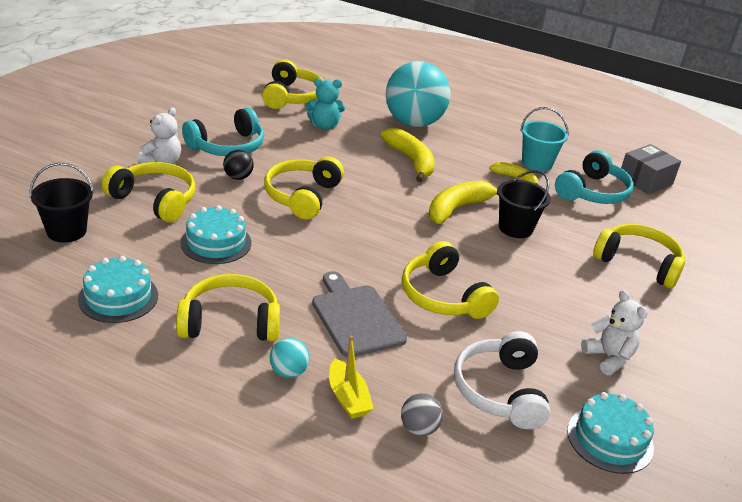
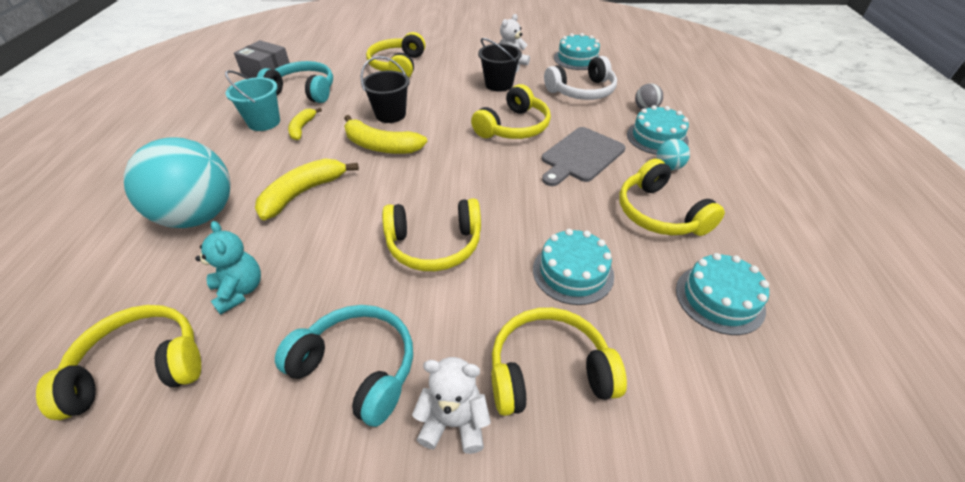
camera: 110 degrees left, 10 degrees up
black bucket [29,163,94,243] -> black bucket moved to [478,38,522,92]
yellow headphones [102,162,195,223] -> yellow headphones turned 75 degrees clockwise [491,308,627,416]
black ball [223,150,254,180] -> none
yellow boat [329,336,374,419] -> turquoise cake [627,105,689,155]

